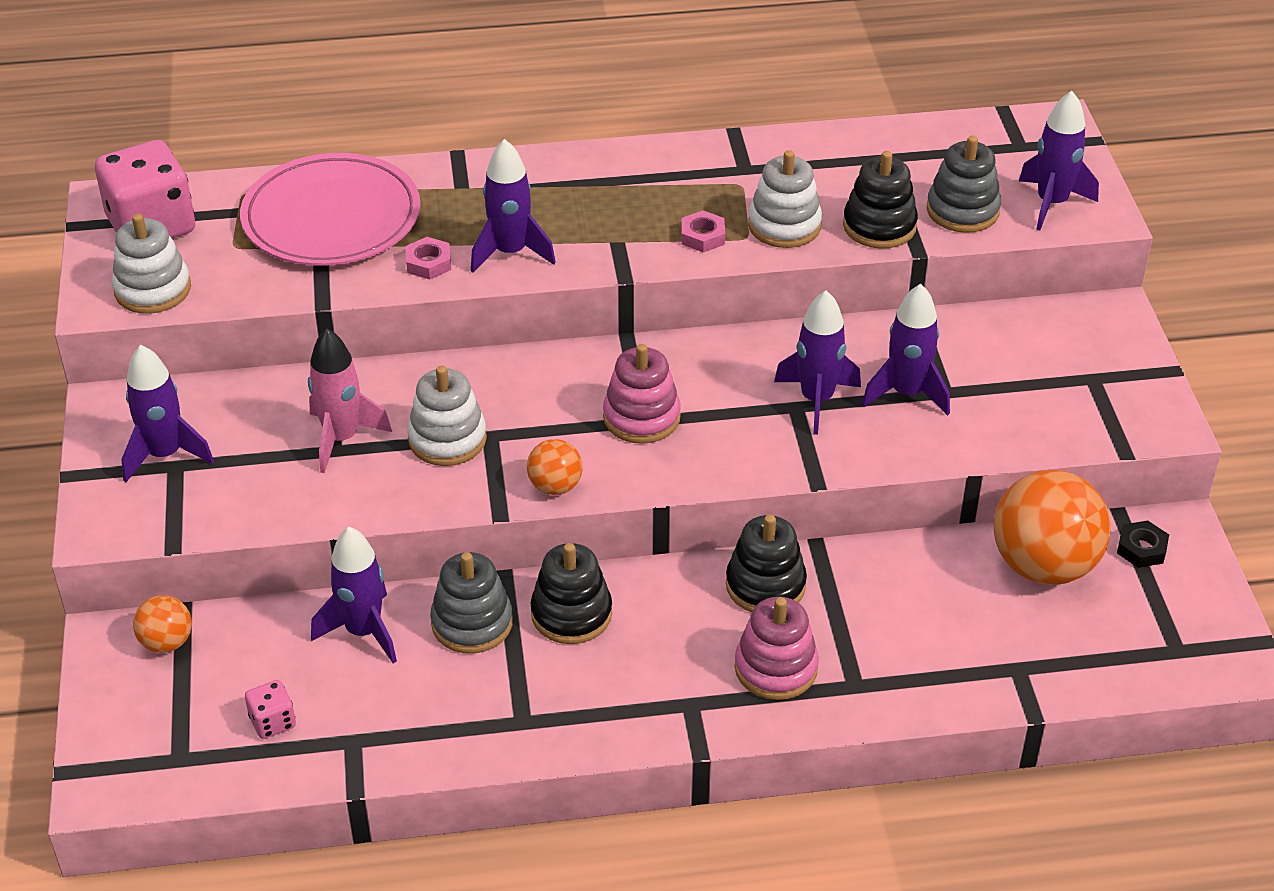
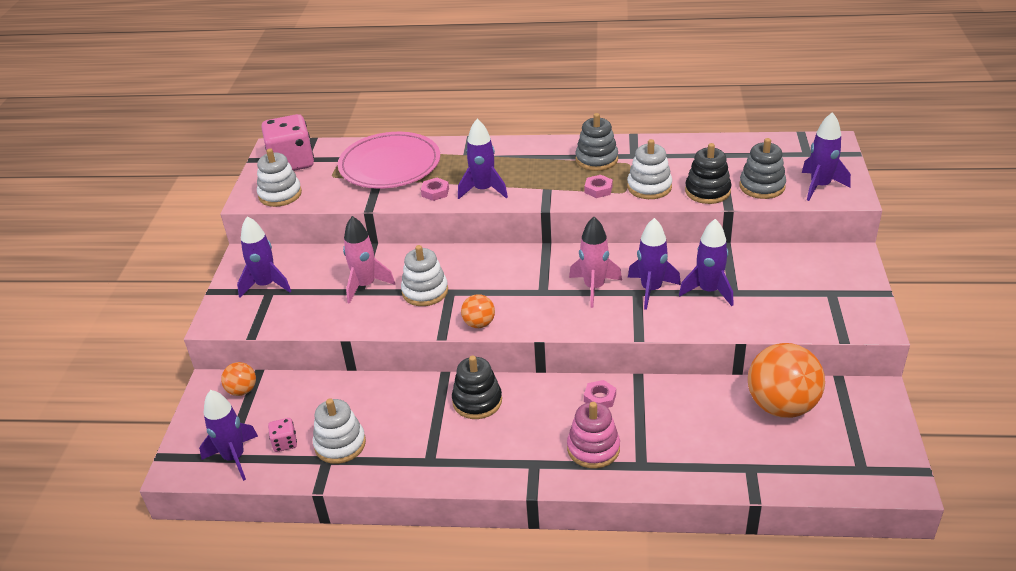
camera: 15 degrees right, 5 degrees down
purple rocket [311,527,397,663] -> purple rocket moved to [199,390,258,481]
grey stacking toy [430,552,513,654] -> grey stacking toy moved to [575,113,618,171]
pink stacking toy [603,344,681,444] -> none
black stacking toy [726,515,807,612] -> pink nut [584,380,616,408]
black nut [1117,520,1169,568] -> none
none -> white stacking toy [313,398,366,464]
none -> pink rocket [569,217,622,308]

